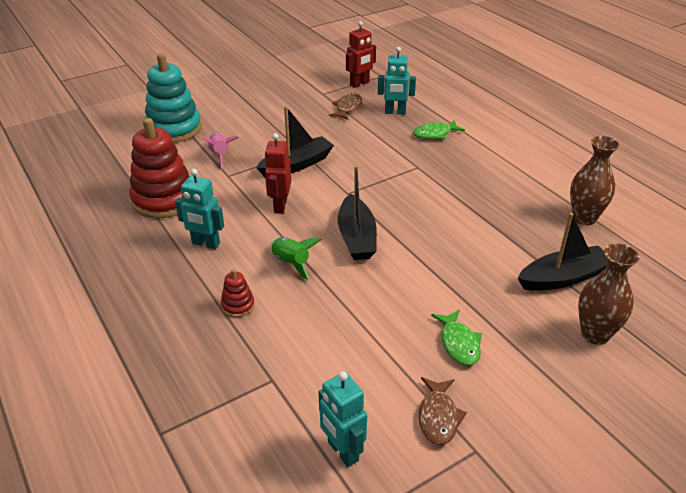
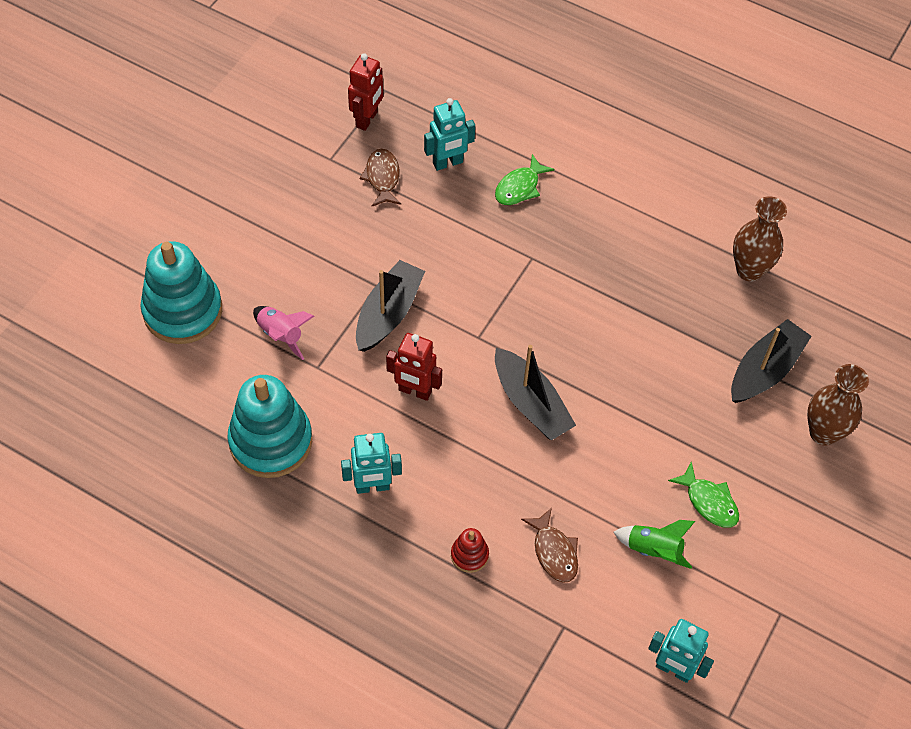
camera: 30 degrees left, 20 degrees up
red stacking toy [129,118,190,219] -> turquoise stacking toy [228,375,312,478]
red robot [264,133,291,213] -> red robot turned 45 degrees counterclockwise [386,333,442,401]
green rocket [270,237,322,281] -> green rocket moved to [613,520,695,569]
brown fish [419,377,467,445] -> brown fish moved to [521,508,578,583]

